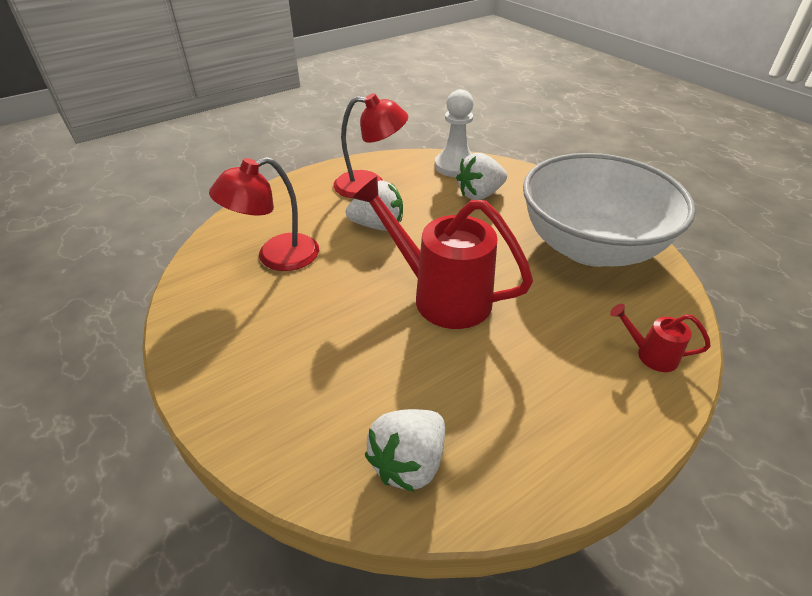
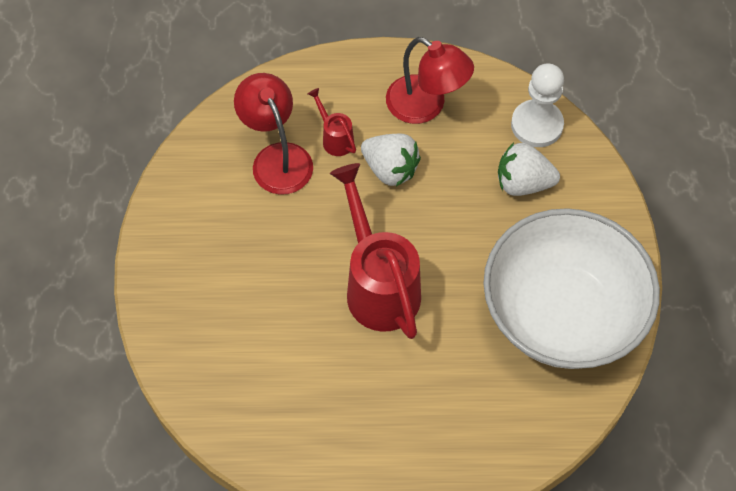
camera: 35 degrees right, 20 degrees up
red lamp [209,157,319,271] -> red lamp turned 60 degrees clockwise [234,73,313,195]
white strawberry [365,409,445,492] -> none
red watering can [610,304,711,372] -> red watering can moved to [308,88,356,156]

